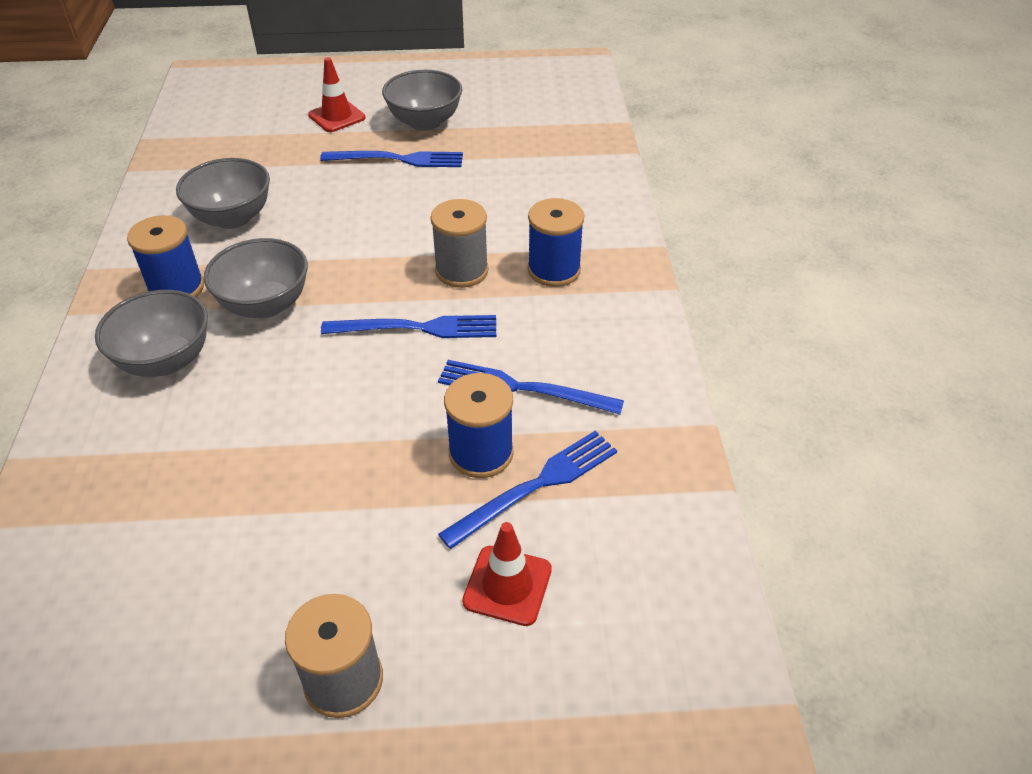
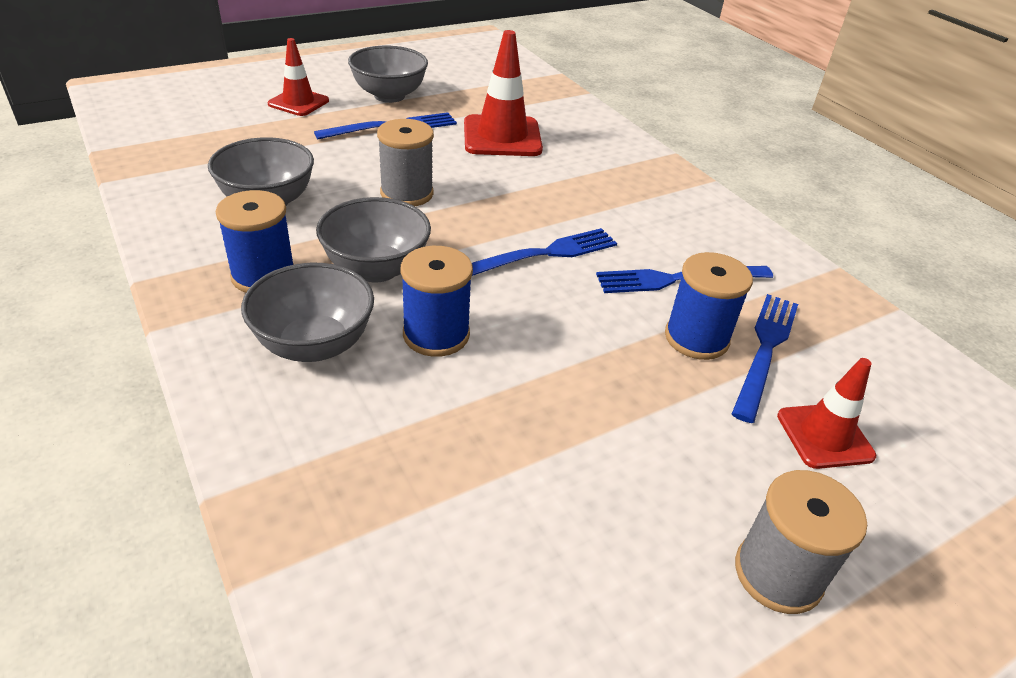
camera: 30 degrees left, 5 degrees down
grey spool [430,199,489,288] -> grey spool moved to [377,119,434,206]
blue spool [528,198,584,287] -> blue spool moved to [401,246,473,357]
none -> red traffic cone [464,30,543,156]

